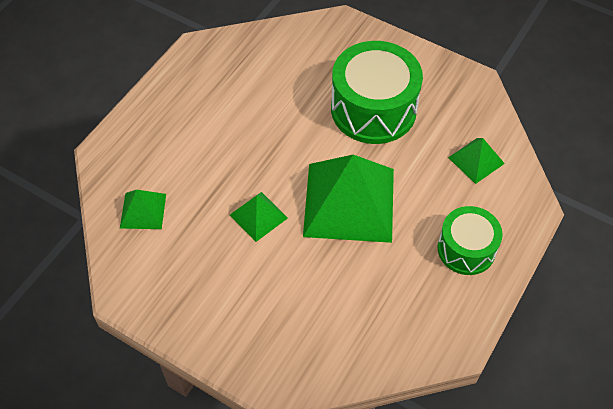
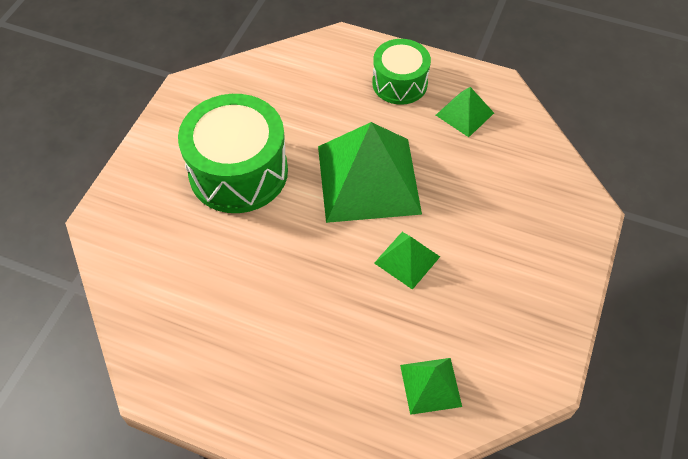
camera: 100 degrees left, 0 degrees up
green pyramid [448,138,505,184] -> green pyramid moved to [436,87,494,137]

